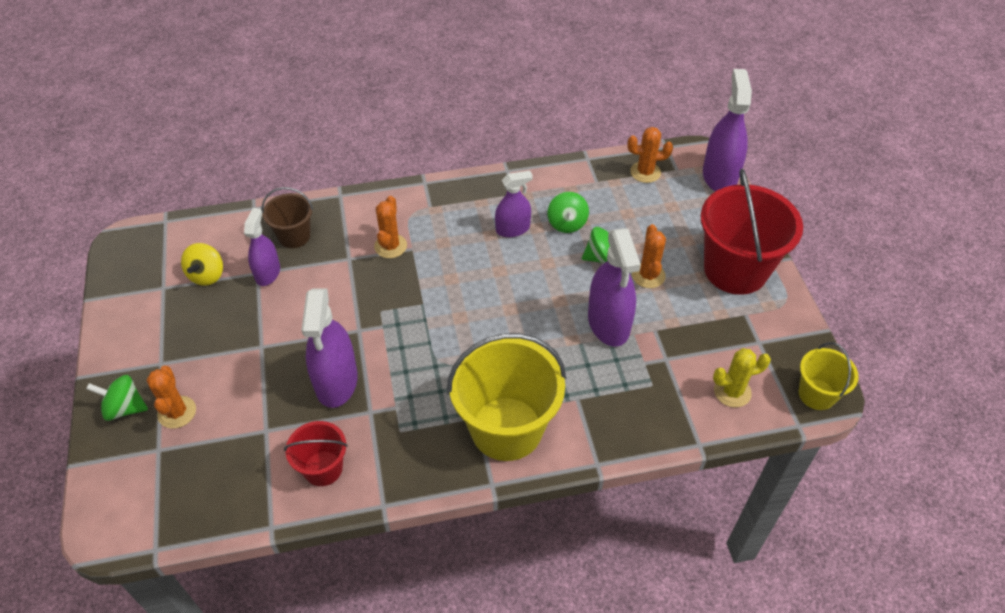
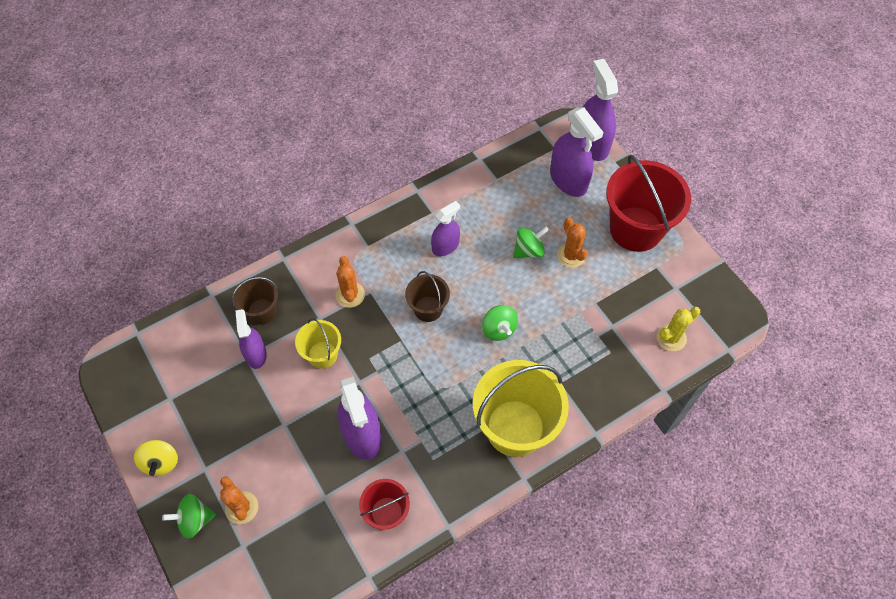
camera: 20 degrees left, 10 degrees up
yellow spinning top [181,243,223,286] -> yellow spinning top moved to [134,440,178,476]
green spinning top [547,192,589,233] -> green spinning top moved to [482,305,518,341]
purple spray bottle [588,228,641,346] -> purple spray bottle moved to [550,107,604,197]
orange cactus [628,127,673,183] -> none
yellow bucket [799,342,859,410] -> yellow bucket moved to [295,318,341,369]
none -> brown bucket [405,271,450,322]

